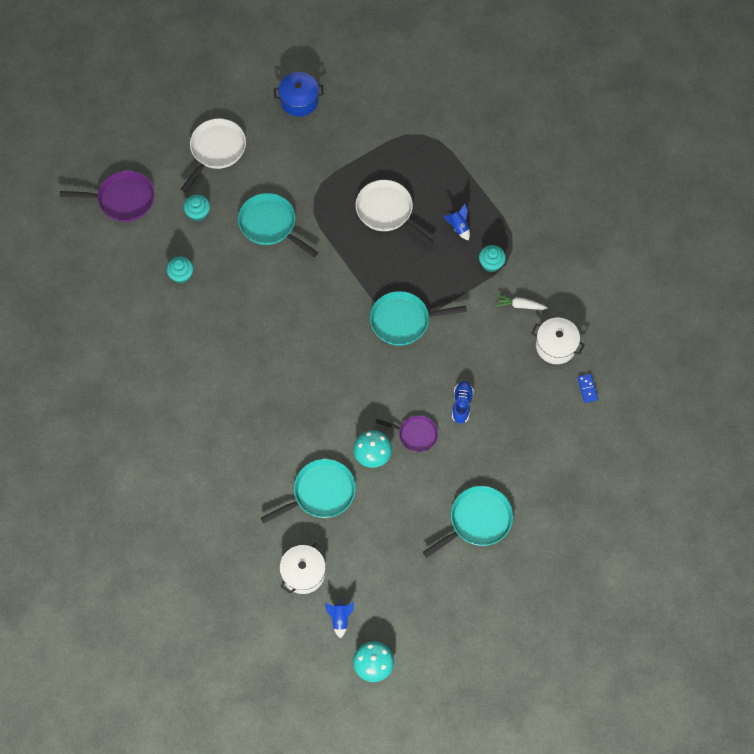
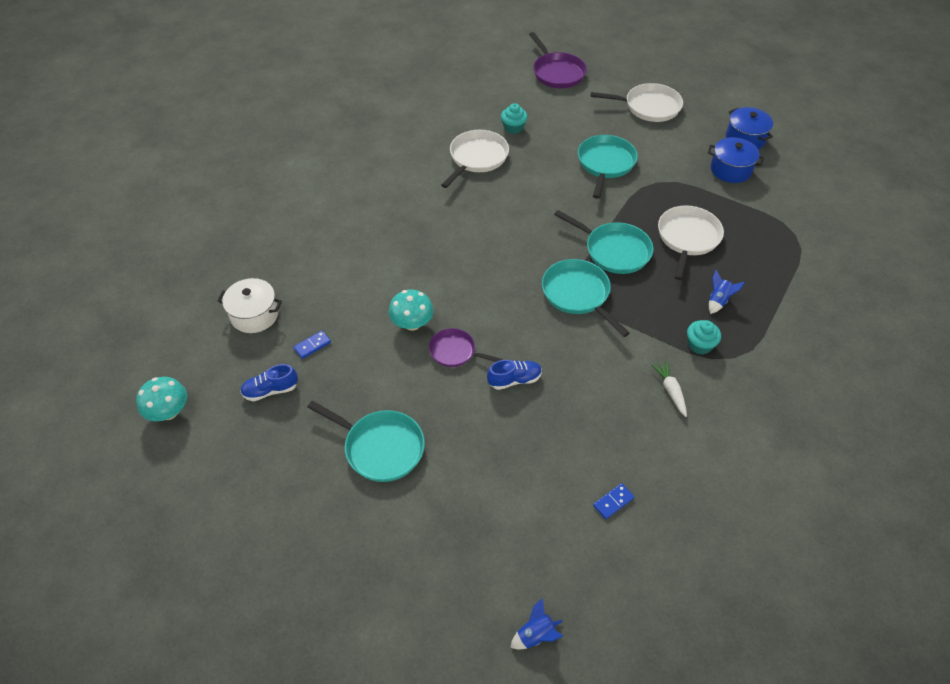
camera: 65 degrees right, 15 degrees down
turquoise cupcake [184,195,210,222] -> none
turquoise pan [261,459,356,524] -> turquoise pan moved to [554,210,654,274]
blue rocket [325,598,354,639] -> blue rocket moved to [510,598,563,650]
purple pan [376,416,438,452] -> purple pan turned 120 degrees clockwise [429,328,503,367]
white pot [532,318,585,364] -> none
none -> blue shoe [240,364,298,401]
none -> blue domino [294,331,331,359]
none -> white pan [441,130,509,188]
none -> blue pot [708,137,764,183]

